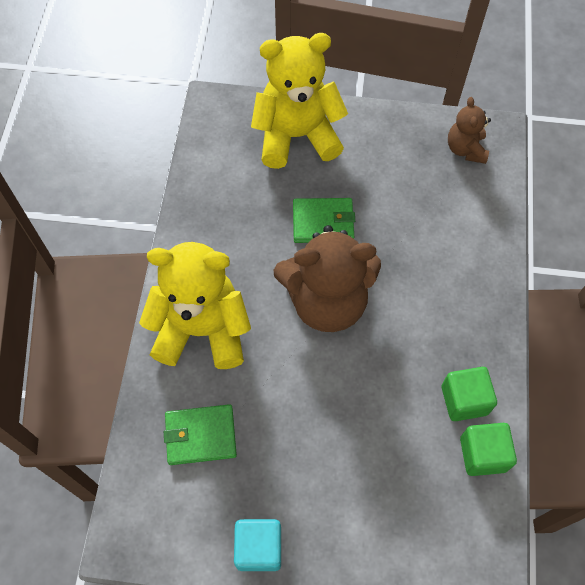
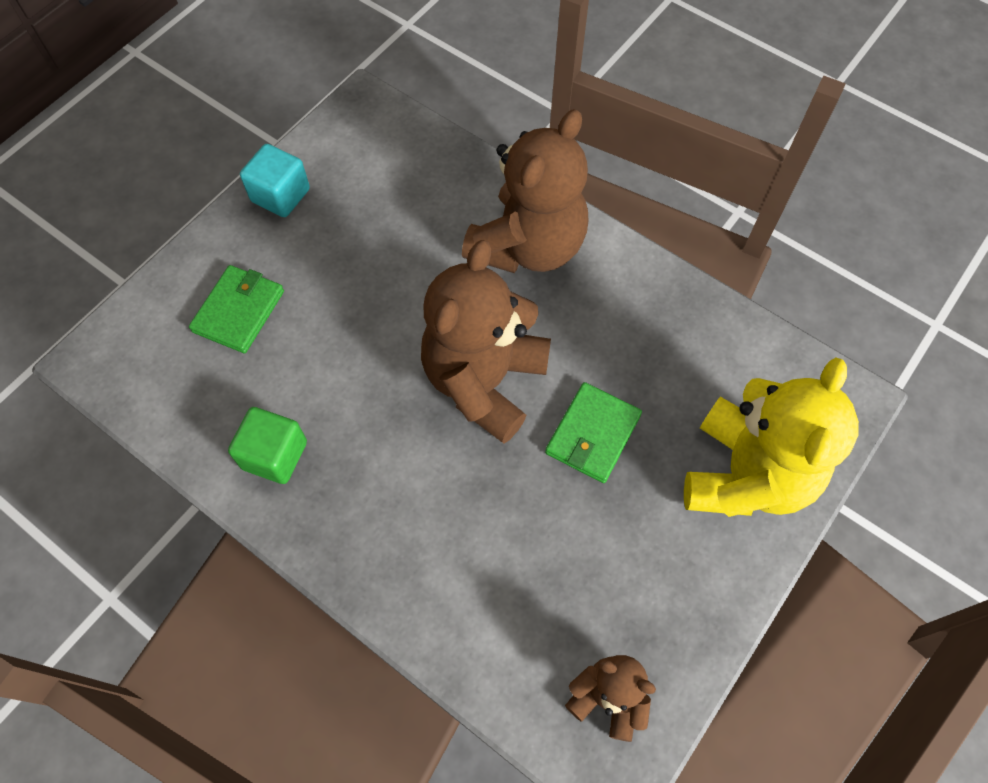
camera: 120 degrees right, 0 degrees up
yellow teddy bear [139,242,251,369] -> brown teddy bear [462,109,589,273]
green wallet [164,404,237,465] -> green wallet moved to [189,265,284,353]
green cube [460,423,517,476] -> none

